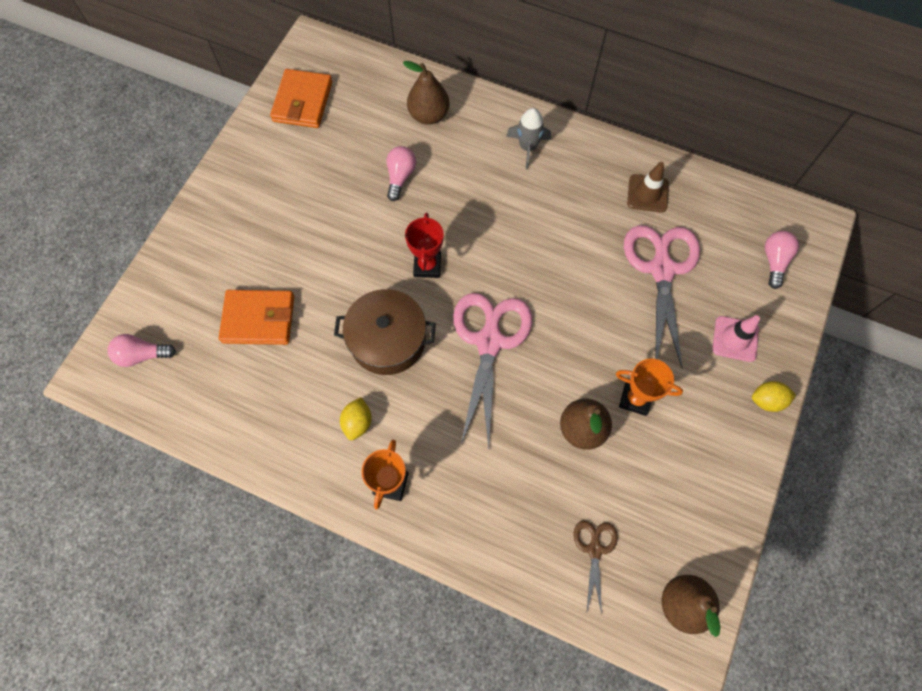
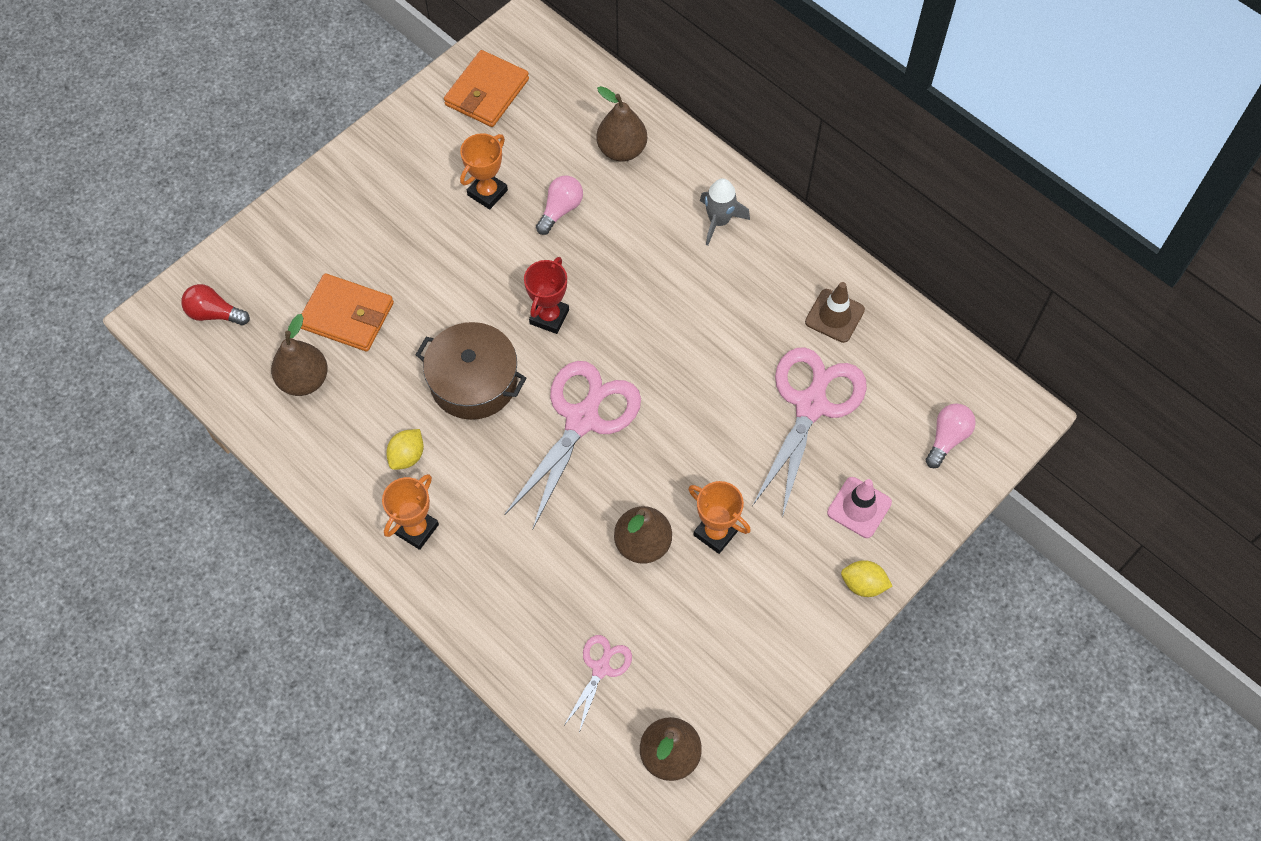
camera: 20 degrees right, 5 degrees down
pink light bulb [107,334,176,367] -> red light bulb [181,284,250,325]
brown scissors [573,521,618,614] -> pink scissors [564,635,632,733]
none -> brown pear [271,314,328,396]
none -> orange trophy [460,133,508,209]

